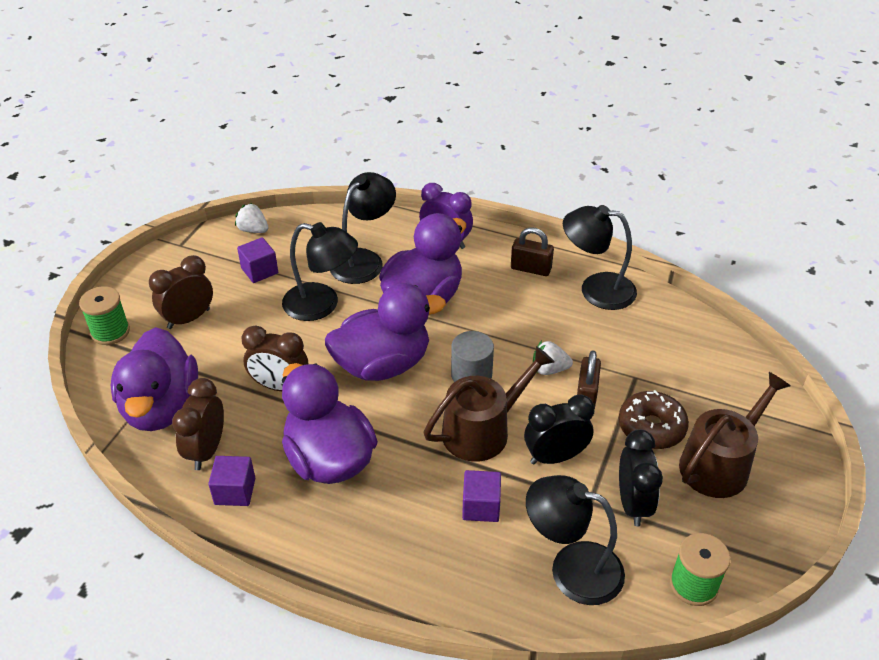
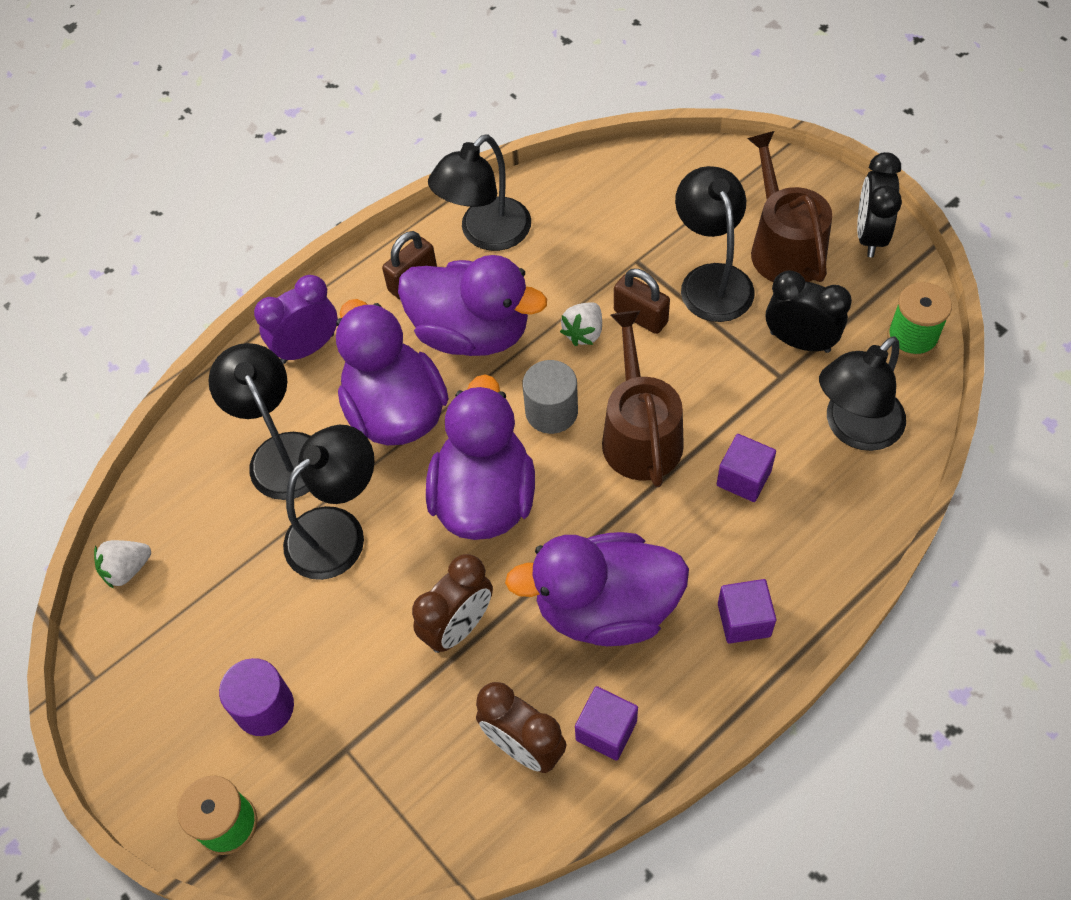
camera: 60 degrees left, 15 degrees up
purple duck [111,327,198,431] -> purple duck moved to [398,255,547,356]
brown clock [149,255,213,329] -> purple cylinder [219,658,294,736]
purple cube [237,237,278,283] -> purple cube moved to [718,579,776,644]
black clock [524,395,595,465] -> black clock moved to [857,152,902,257]
brown donut [618,390,689,449] -> black lamp [675,166,755,322]

